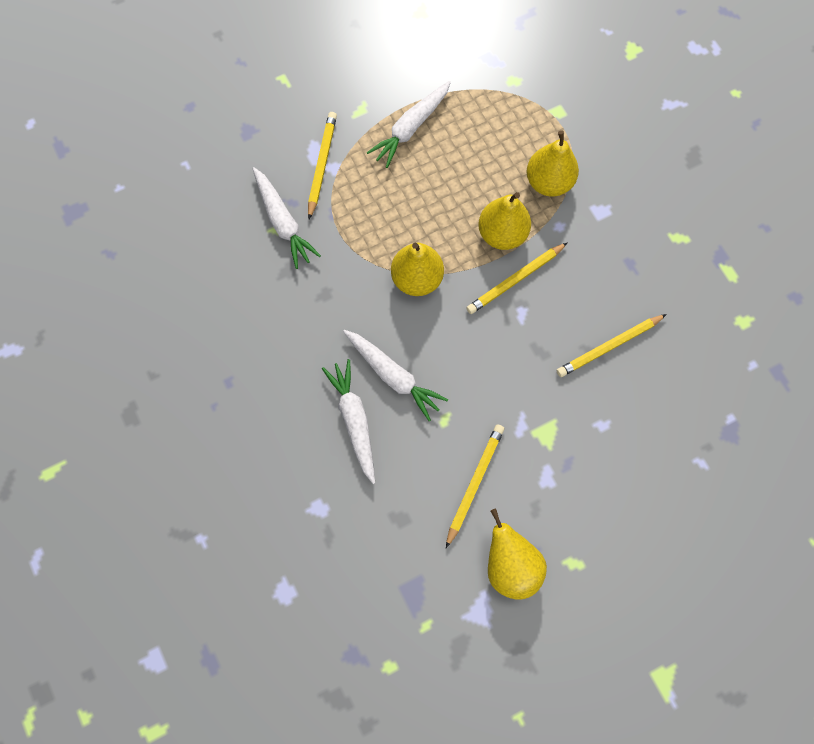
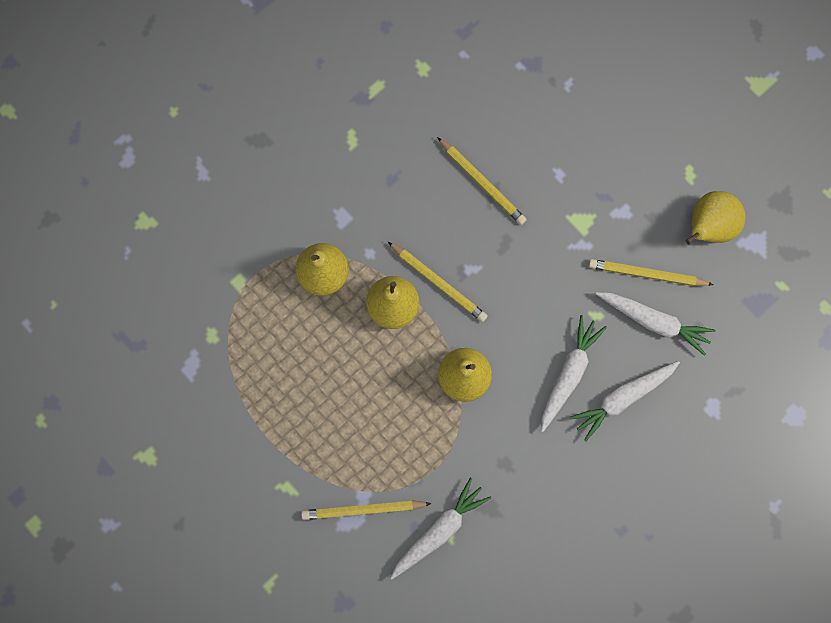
camera: 105 degrees left, 5 degrees up
white carrot [366,81,451,168] -> white carrot moved to [596,292,715,356]

